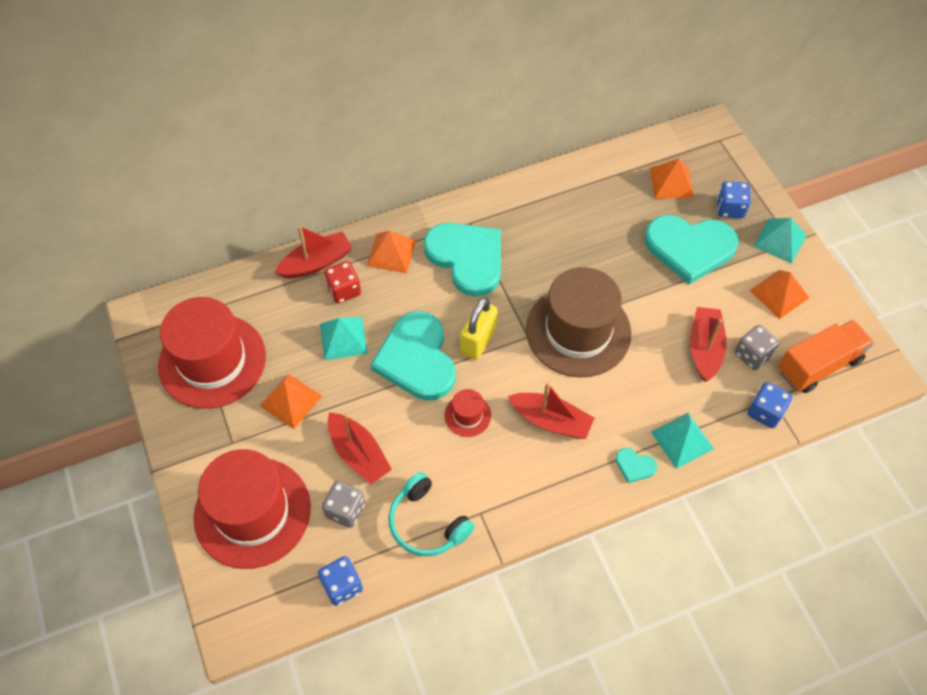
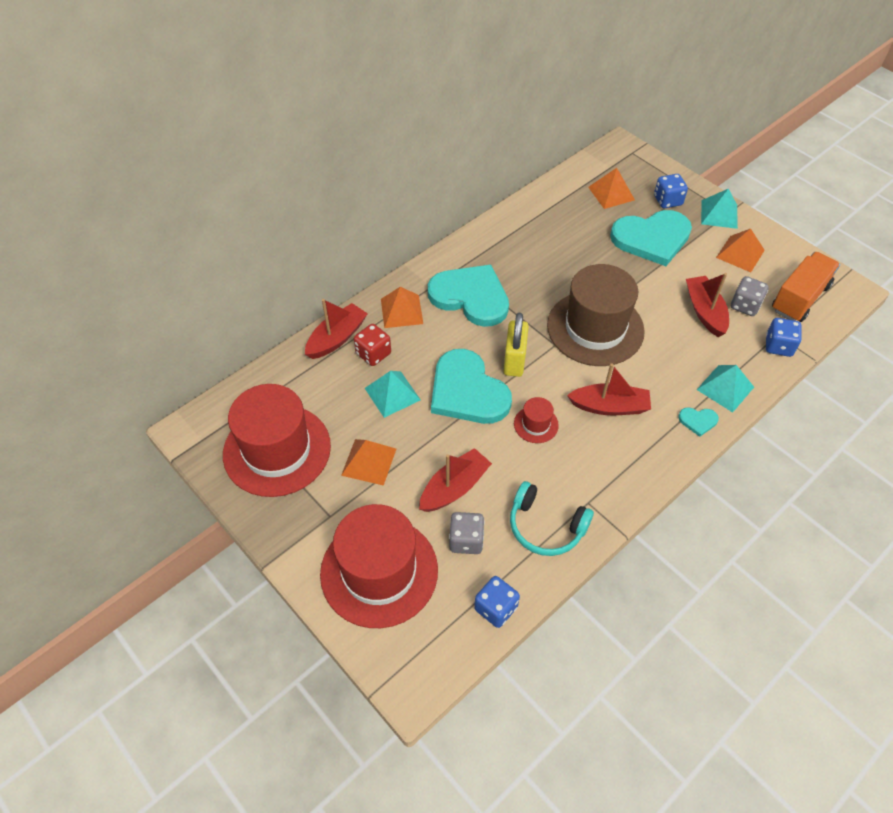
camera: 20 degrees left, 5 degrees down
red boat [328,412,392,484] -> red boat turned 75 degrees counterclockwise [419,448,492,512]

